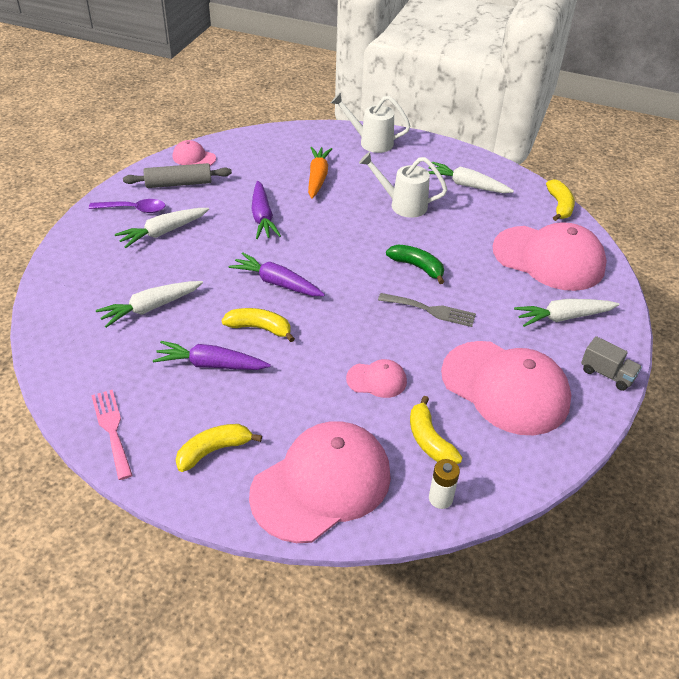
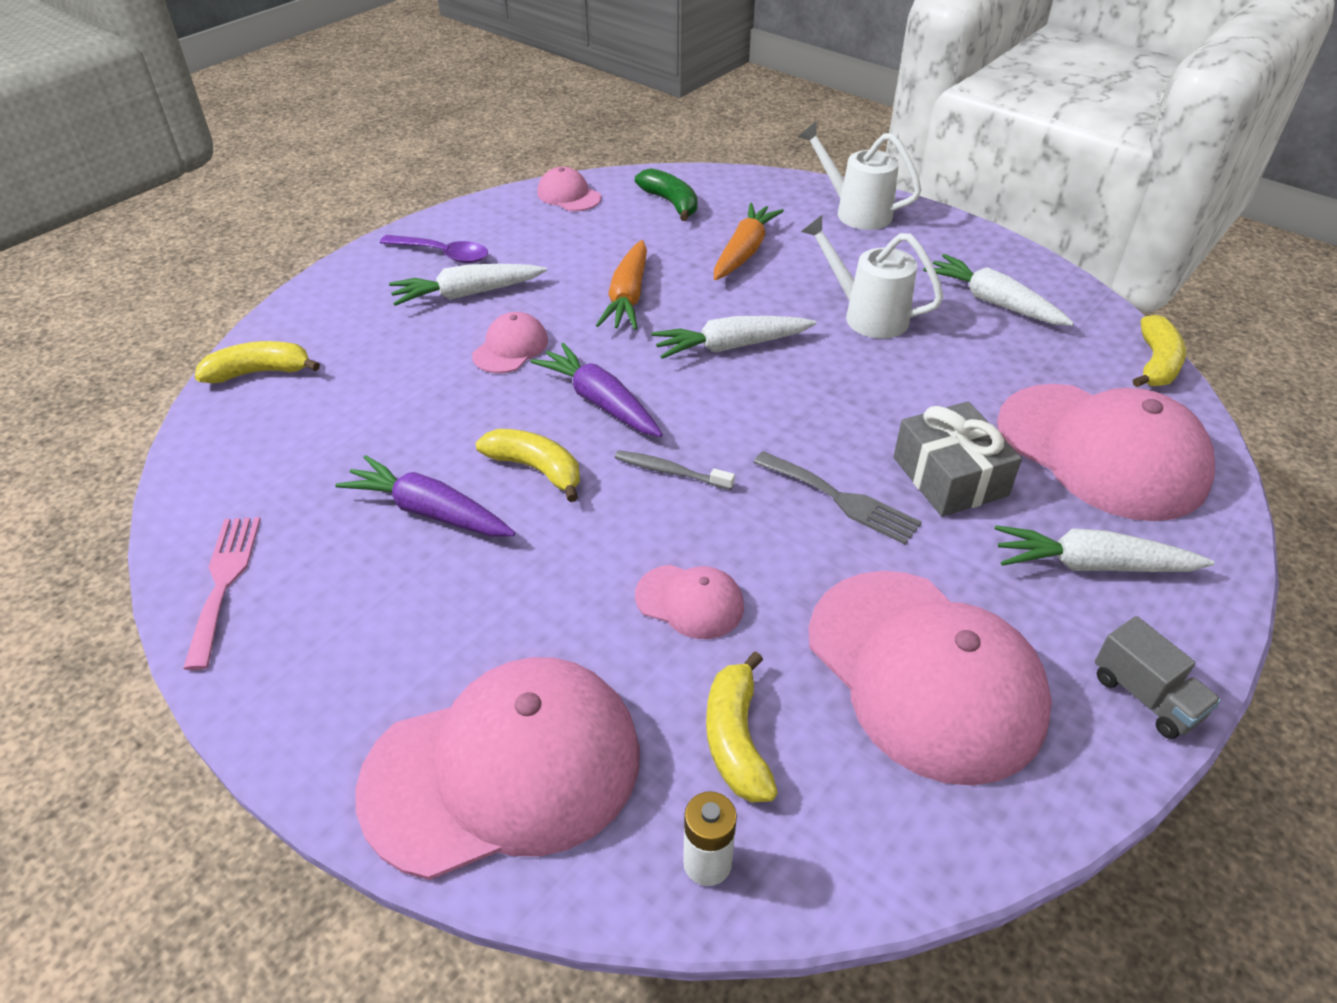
camera: 20 degrees right, 0 degrees up
white carrot [96,281,203,328] -> white carrot moved to [651,316,816,359]
grey rolling pin [123,163,232,188] -> none
yellow banana [176,424,262,472] -> yellow banana moved to [194,341,320,383]
purple carrot [252,181,281,239] -> orange carrot [596,240,647,330]
green banana [386,244,444,284] -> green banana moved to [635,168,698,221]
none -> pink cap [472,312,548,373]
none -> grey toothbrush [615,450,735,490]
none -> grey gift [893,401,1022,517]

